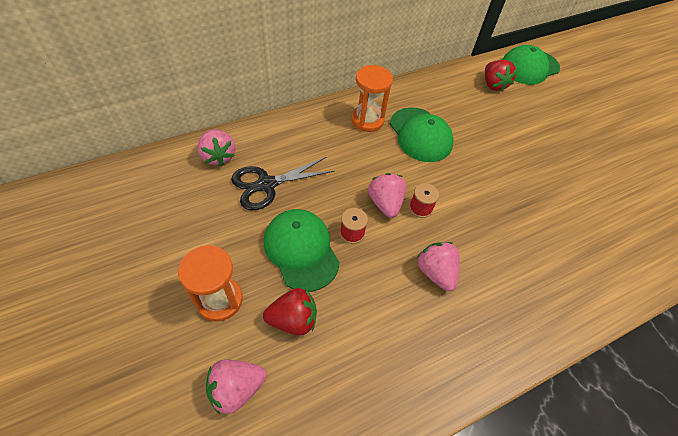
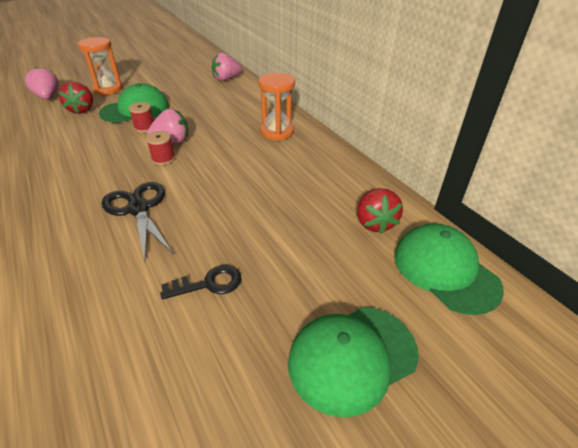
camera: 90 degrees right, 15 degrees down
black scissors [231,157,335,210] -> black scissors moved to [102,182,174,262]
green cap [390,107,454,162] -> green cap moved to [288,307,419,418]
pink strawberry [417,242,460,291] -> none
red strawberry [485,60,517,91] -> red strawberry turned 75 degrees counterclockwise [357,188,403,234]
none -> black key [160,265,241,299]

